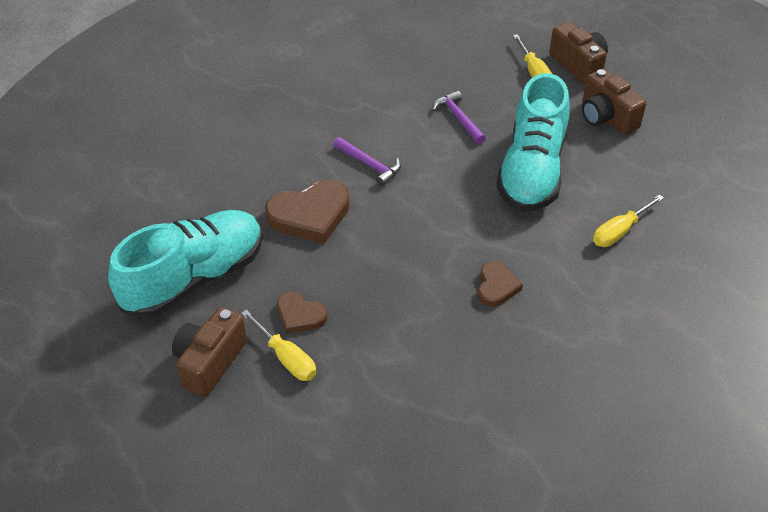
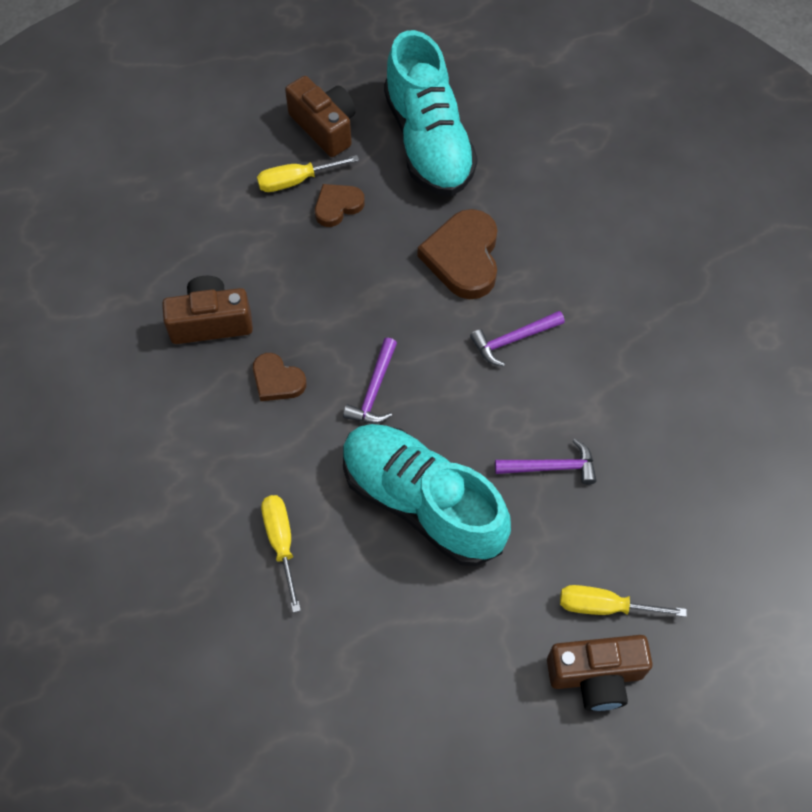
camera: 115 degrees right, 15 degrees up
brown camera [582,69,646,135] -> brown camera moved to [162,276,253,344]
none -> purple hammer [343,338,397,424]

